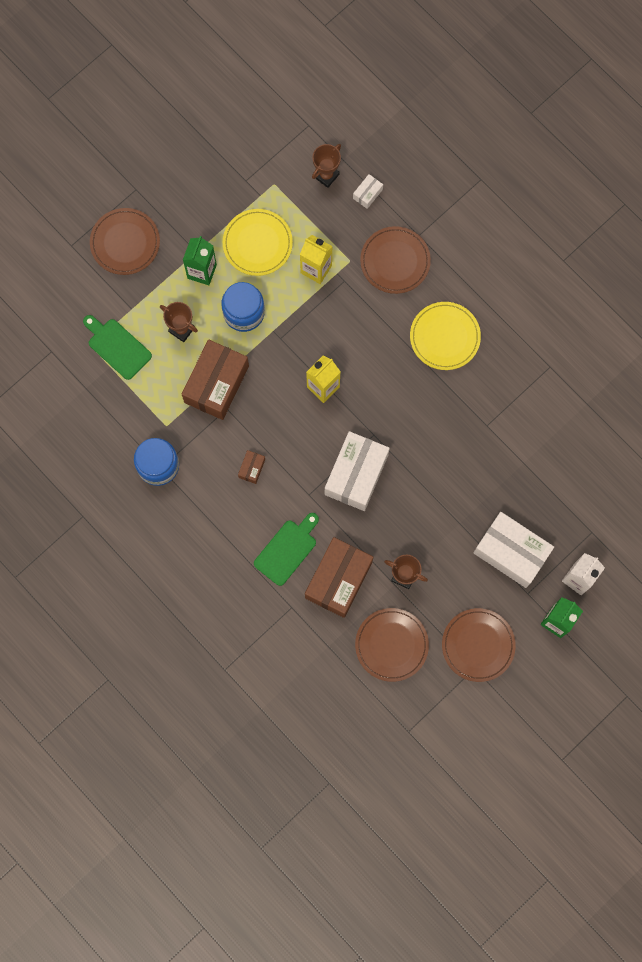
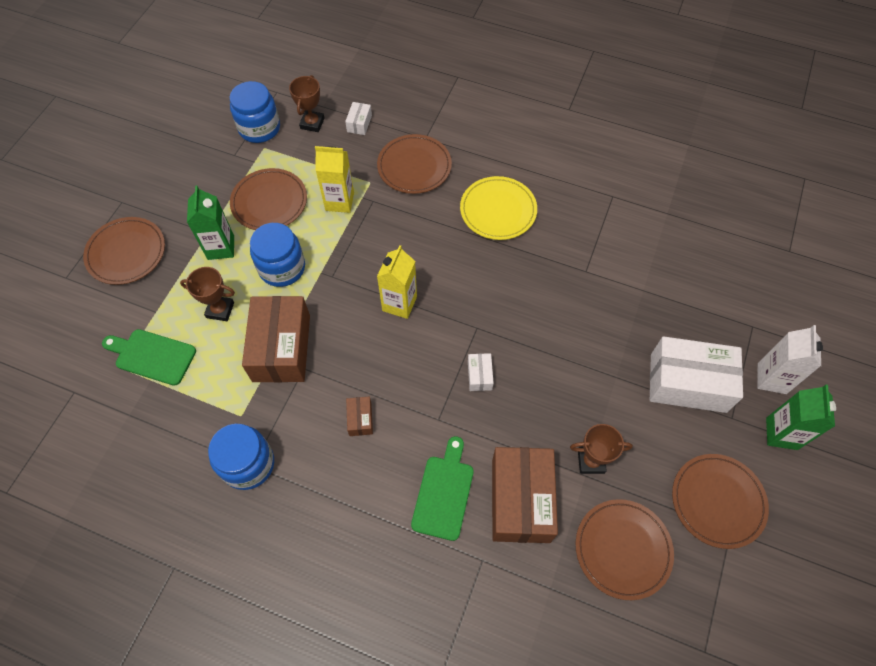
camera: 25 degrees left, 15 degrees down
yellow plate [223,209,293,276] -> brown plate [230,168,307,230]
white box [325,431,390,511] -> white box [468,353,494,391], size x0.43
none -> blue jar [229,81,280,143]

